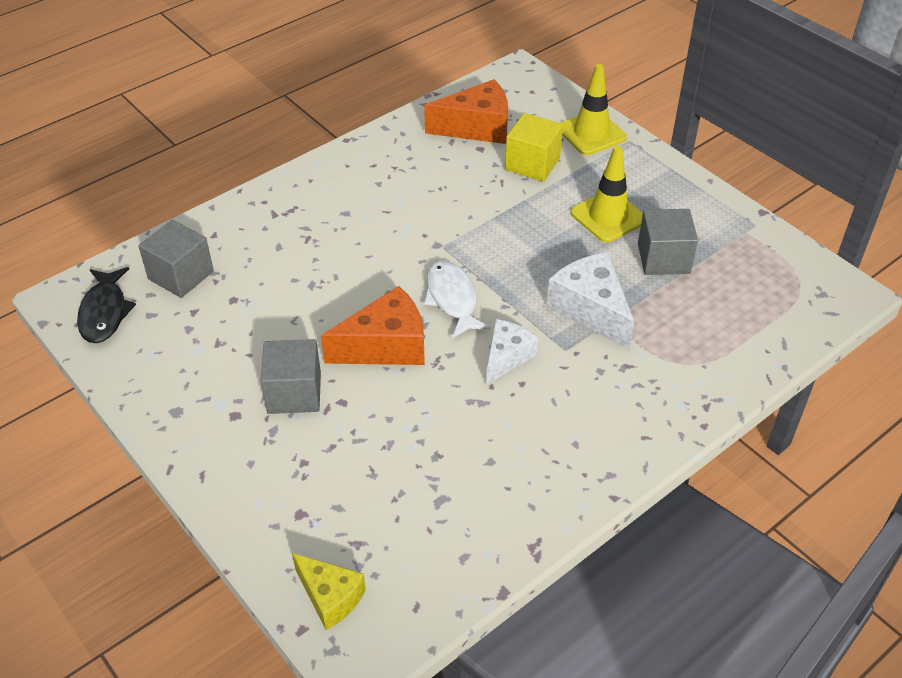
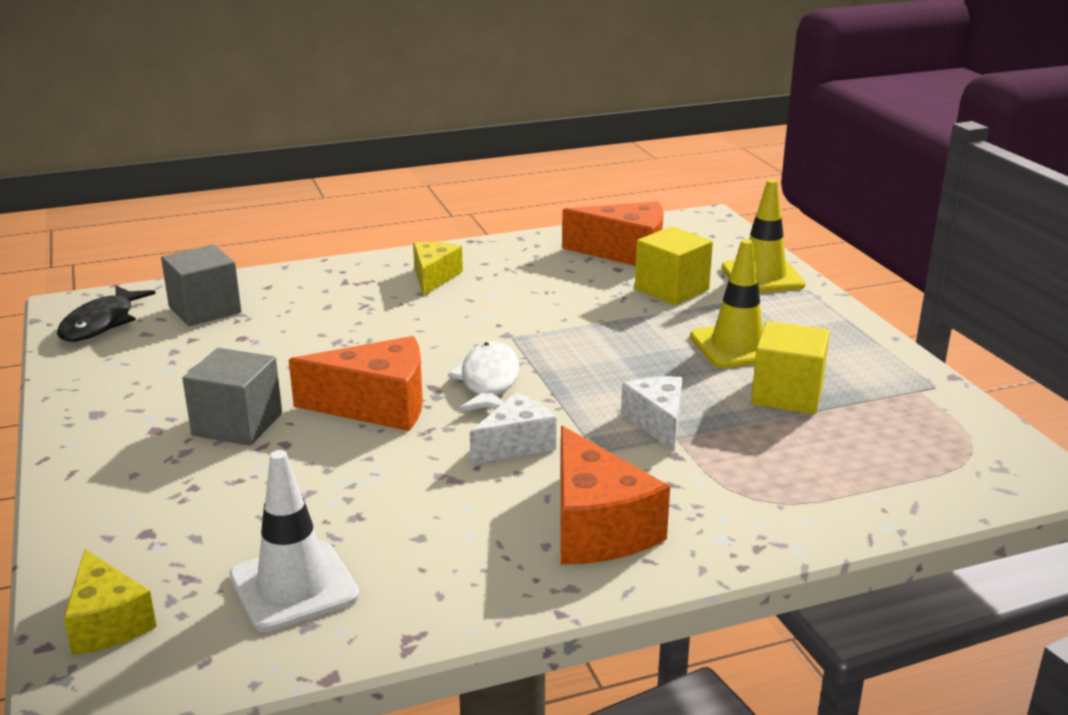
camera: 20 degrees right, 20 degrees down
white cheese [546,252,634,350] -> white cheese [621,376,683,451], size x0.65
grey cube [638,209,698,275] -> yellow cube [751,321,830,414]
none -> white traffic cone [229,450,360,632]
none -> yellow cheese [413,242,463,296]
none -> orange cheese [560,426,670,565]

